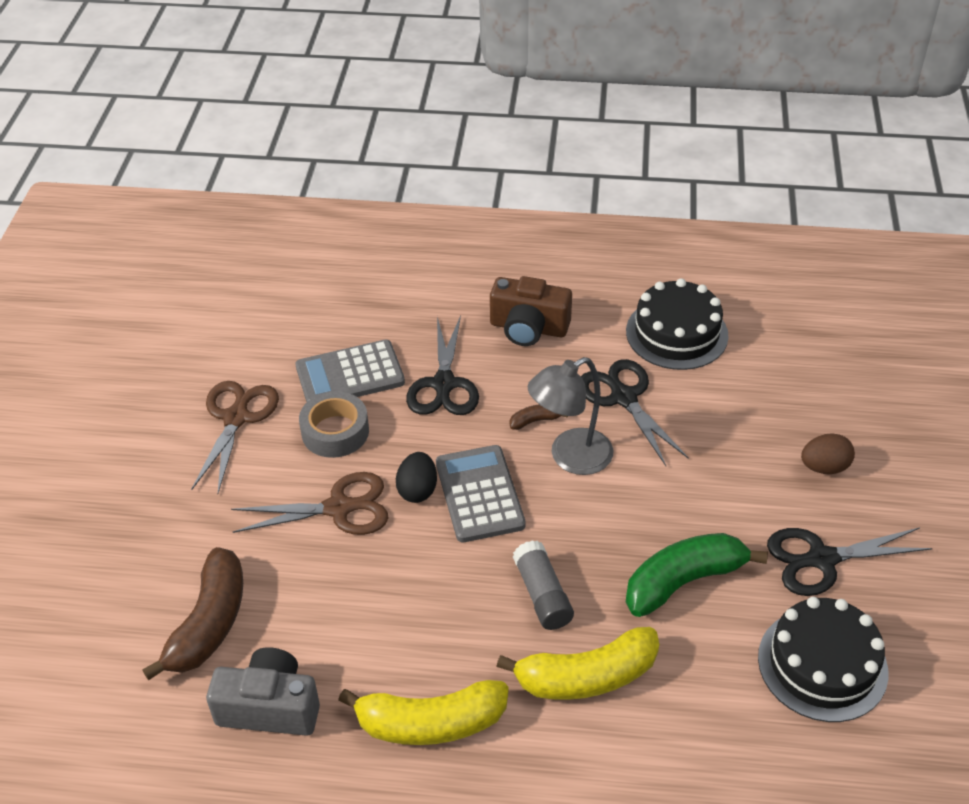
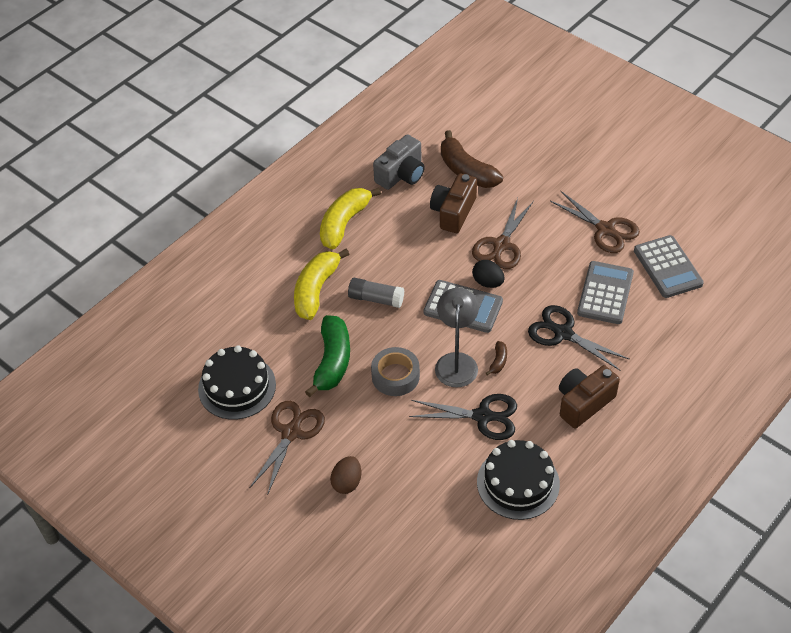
camera: 125 degrees right, 5 degrees up
grey tape [299,391,369,458] -> grey tape moved to [371,347,420,396]
black scissors [767,527,933,596] -> brown scissors [250,401,325,495]
none -> brown camera [430,174,477,233]
none -> grey calculator [634,235,704,298]

